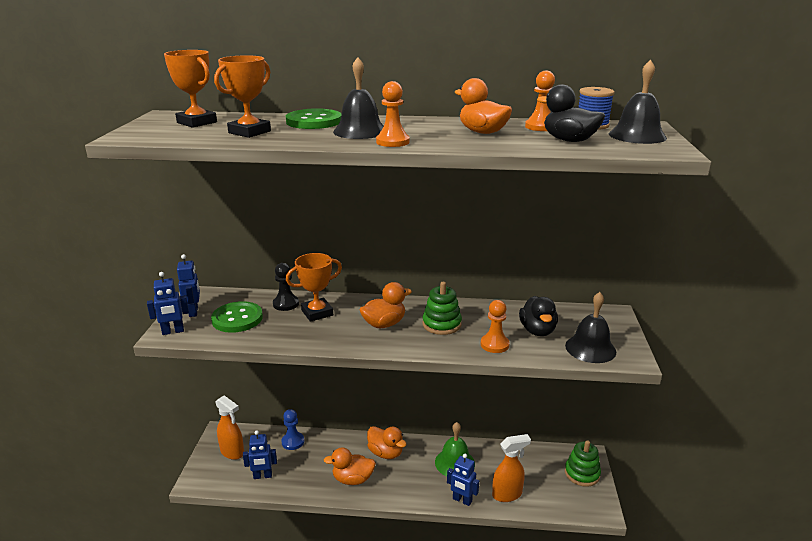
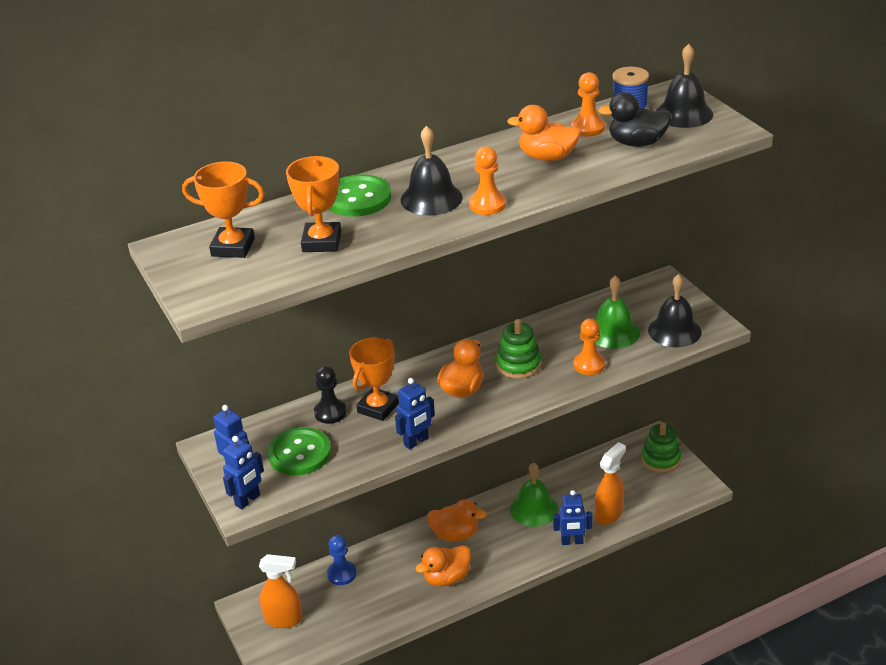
camera: 30 degrees left, 10 degrees up
blue robot [243,430,277,479] -> blue robot moved to [395,378,435,450]
black duck [519,296,558,336] -> green bell [596,275,640,349]

